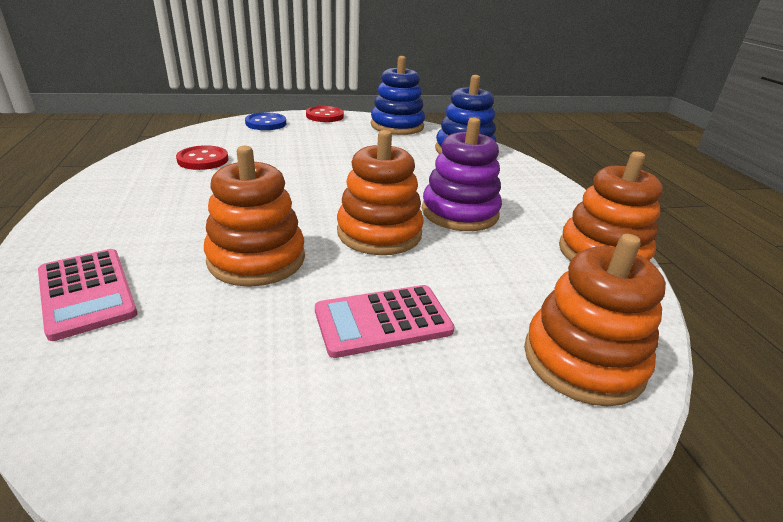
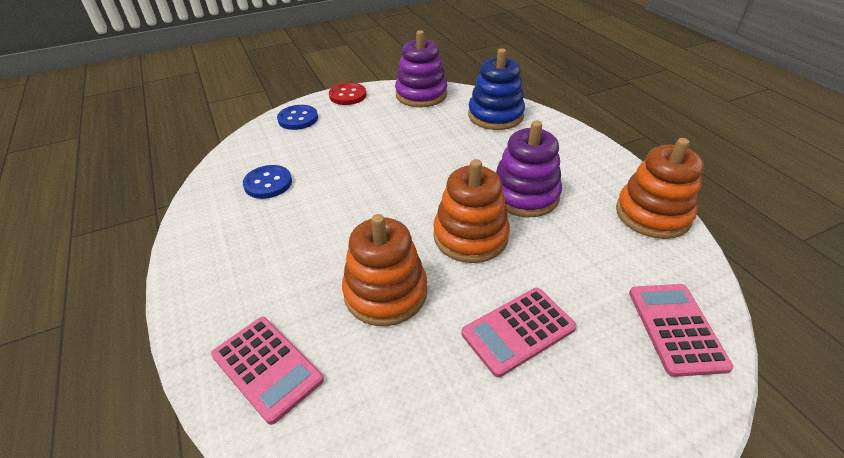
camera: 10 degrees left, 10 degrees up
red button [176,145,228,170] -> blue button [243,165,292,199]
blue stacking toy [371,56,425,135] -> purple stacking toy [395,30,447,107]
orange stacking toy [524,234,666,407] -> pink calculator [629,284,733,377]

